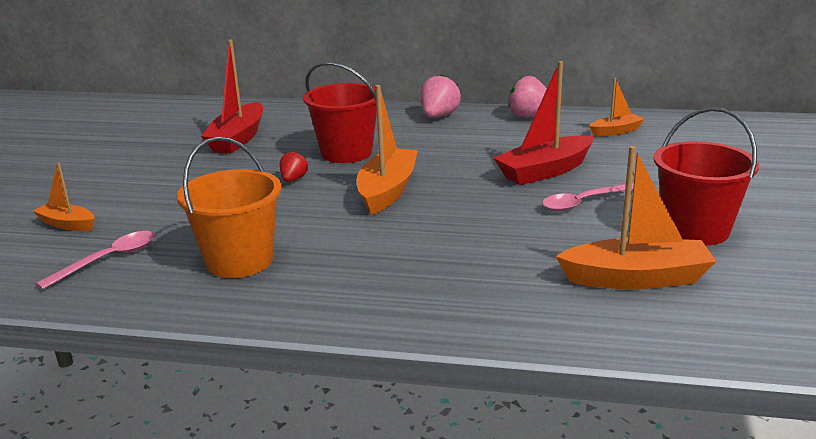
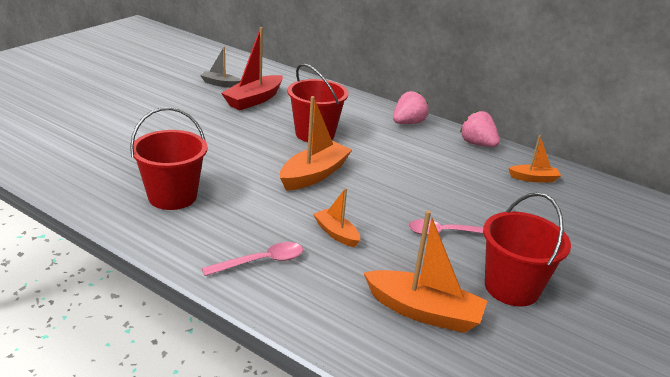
camera: 20 degrees right, 5 degrees up
orange boat [33,162,95,231] -> orange boat moved to [313,188,360,247]
pink spoon [36,231,155,290] -> pink spoon moved to [202,242,303,276]
orange bucket [176,136,281,278] -> red bucket [130,107,208,210]
red strawberry [280,151,308,182] -> none
red boat [494,61,594,185] -> none
none -> grey boat [200,47,241,88]

